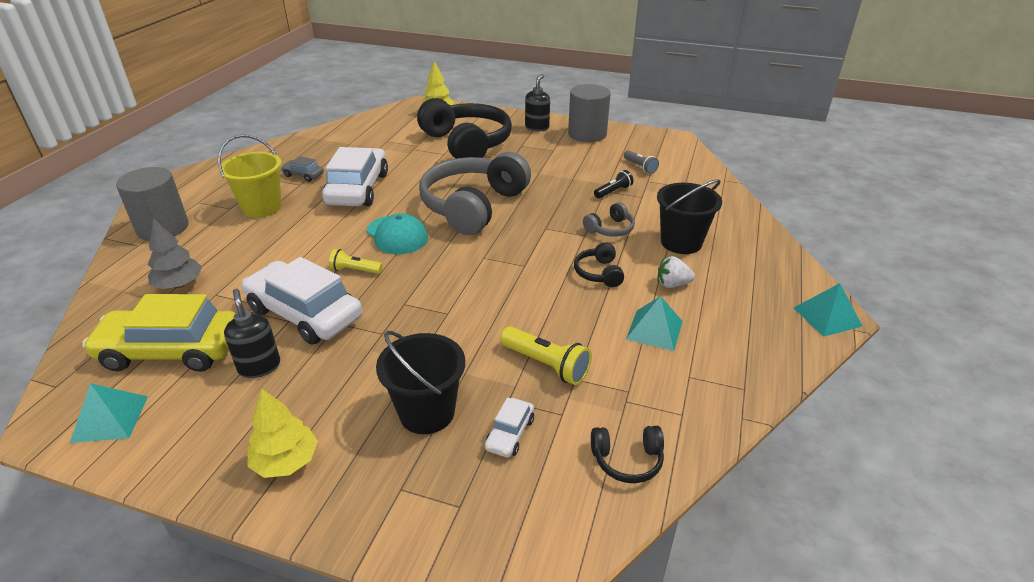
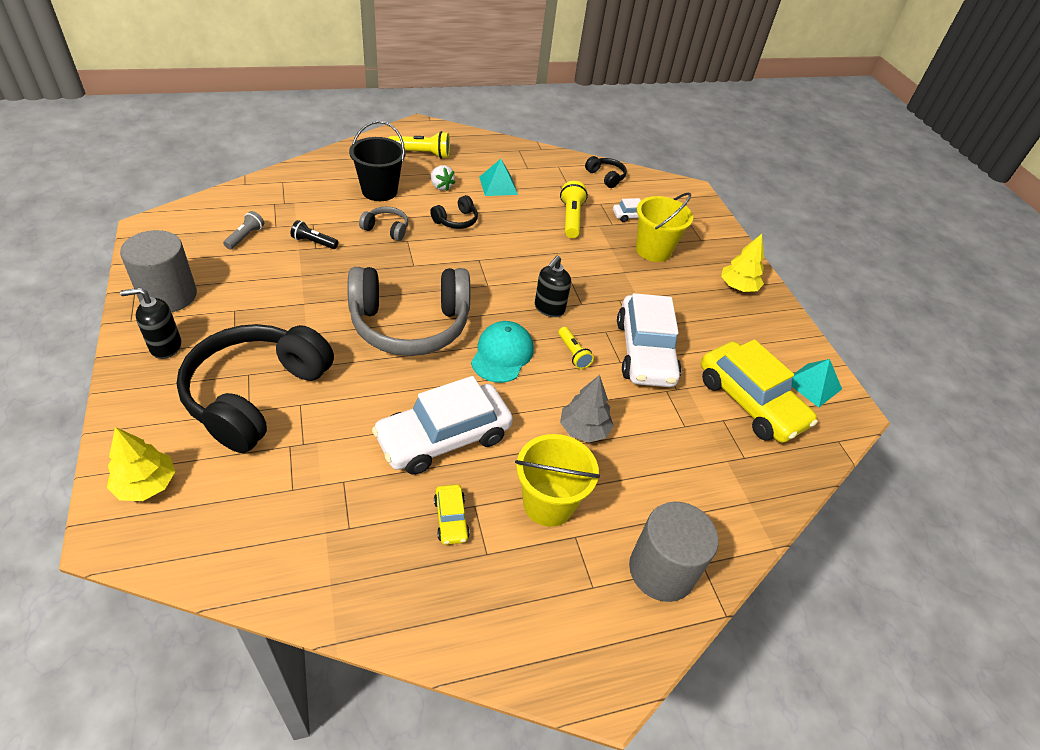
camera: 130 degrees left, 10 degrees up
grey tree [148,218,202,289] -> grey tree moved to [560,375,614,443]
black soap dispenser [224,289,280,378] -> black soap dispenser moved to [535,256,571,317]
grey car [281,156,324,182] -> yellow car [434,484,470,545]
black bucket [376,331,465,434] -> yellow bucket [636,193,693,262]
turquoise pyramid [794,283,863,337] -> none
none -> yellow flashlight [389,131,450,159]

